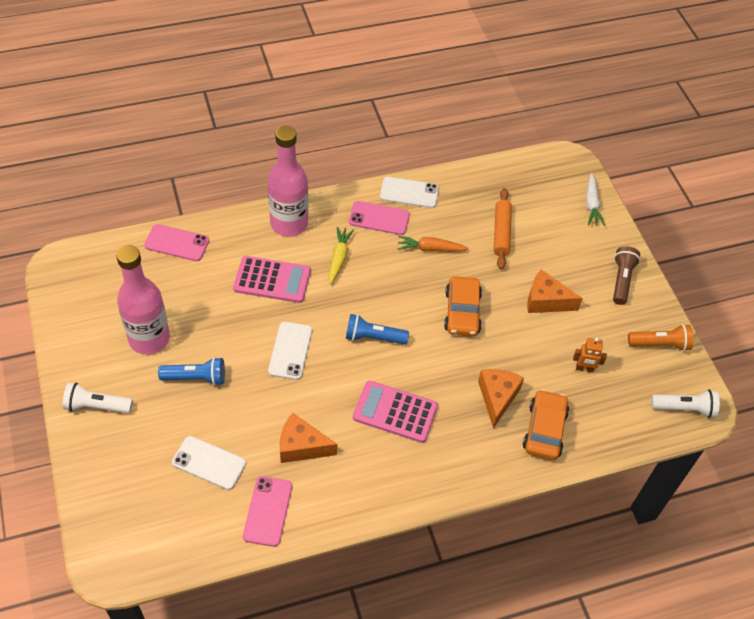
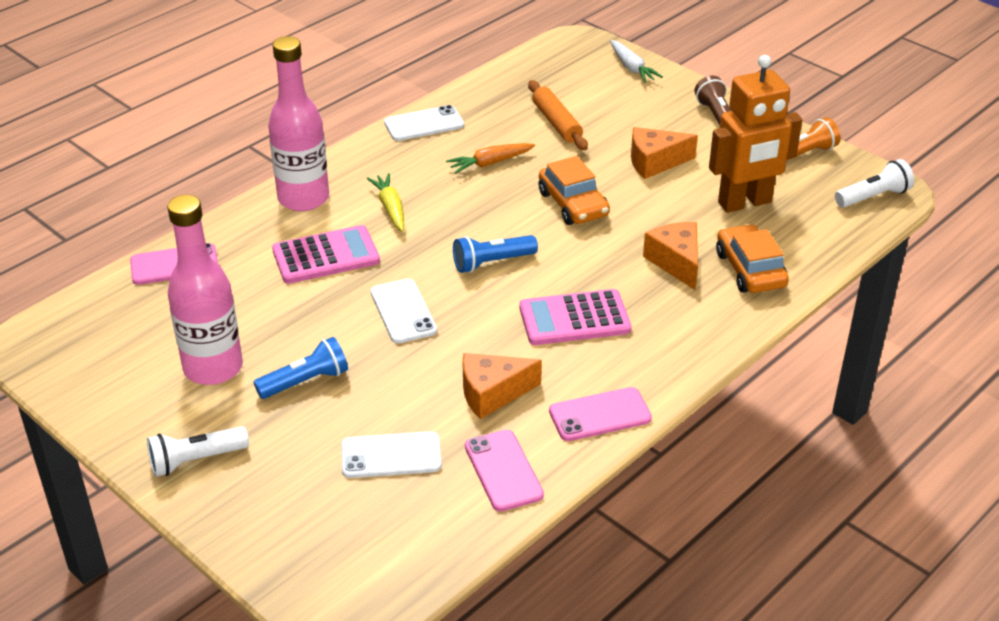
camera: 25 degrees left, 15 degrees down
pink phone [349,201,410,235] -> pink phone moved to [549,387,652,441]
orange robot [573,338,607,373] -> orange robot [709,55,802,213], size x2.36

